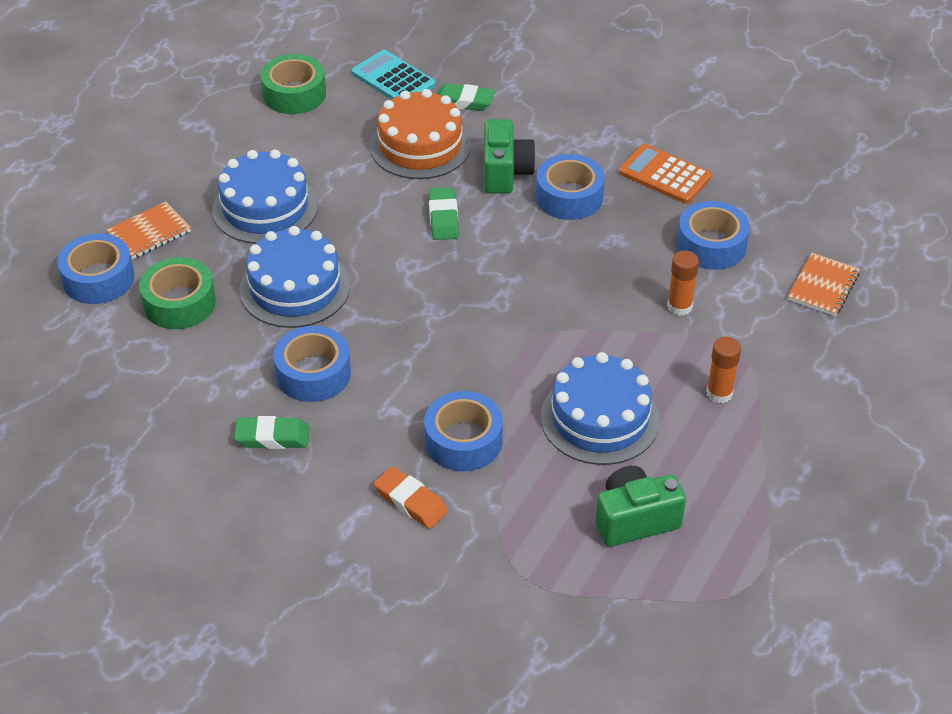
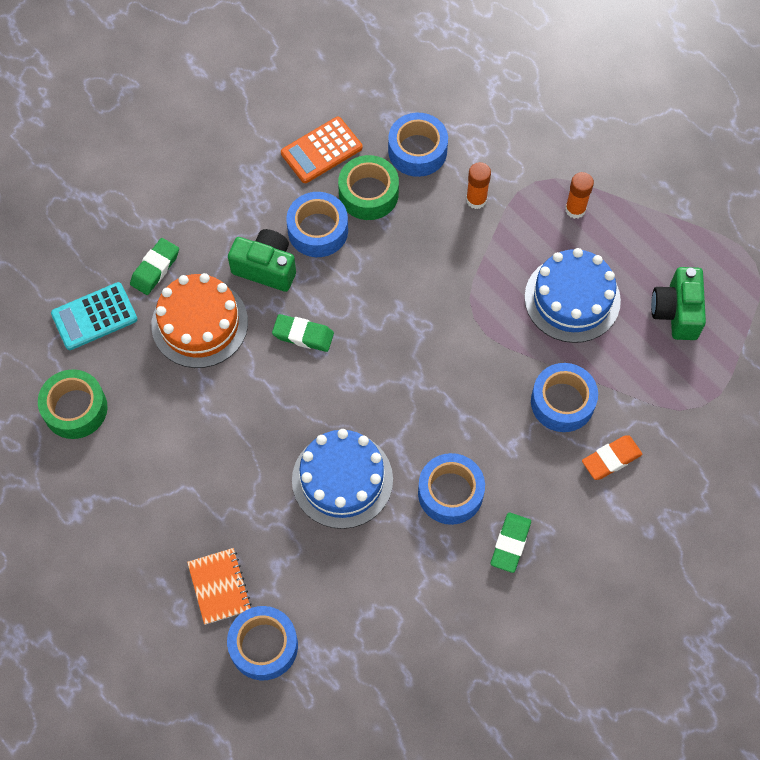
camera: 70 degrees left, 20 degrees up
green tape [139,257,216,329] -> green tape moved to [338,155,399,220]
blue cake [212,150,318,244] -> none
orange notebook [788,253,860,316] -> none

